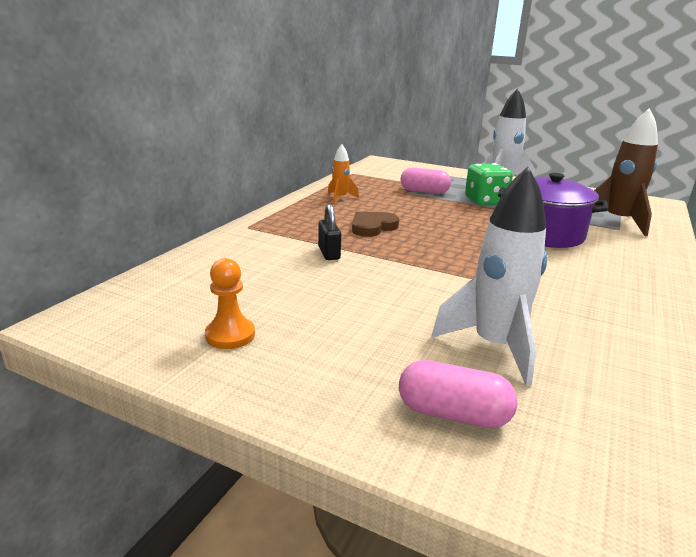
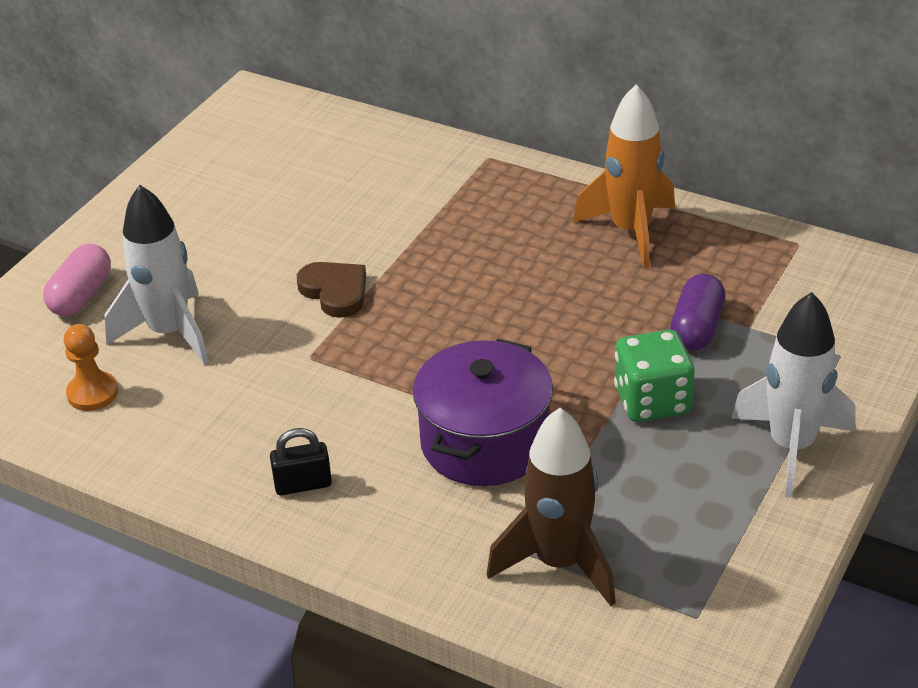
camera: 95 degrees right, 15 degrees up
orange pawn [205,258,255,349] -> orange pawn moved to [64,324,118,411]
black padlock [318,204,341,260] -> black padlock moved to [270,428,332,495]
orange rocket [328,144,359,204] -> orange rocket [573,84,675,268], size x1.88
brown heart [352,212,399,237] -> brown heart moved to [297,262,366,318]
pink capsule [400,168,451,194] -> purple capsule [670,274,725,351]

